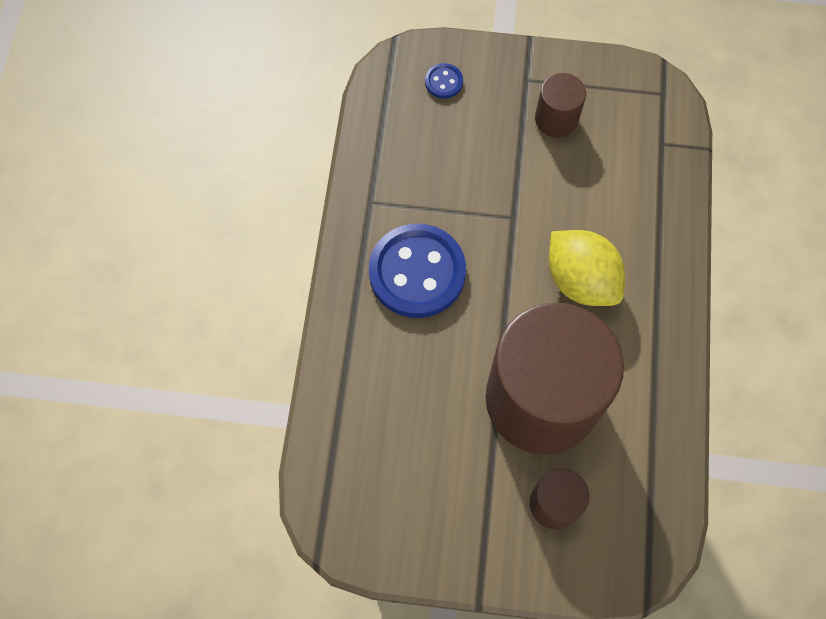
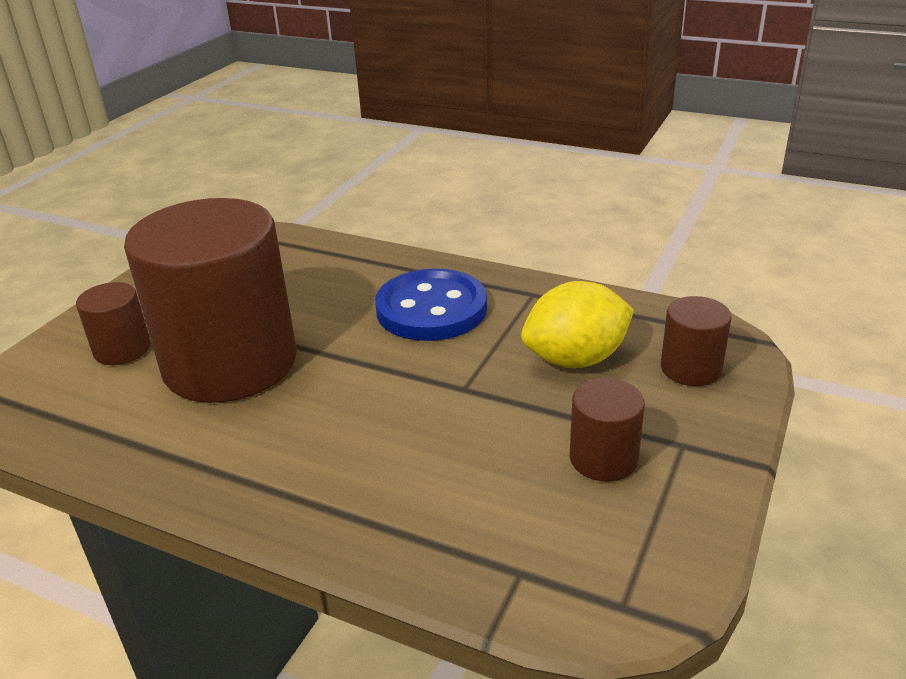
camera: 110 degrees right, 35 degrees down
blue button [425,63,463,99] -> brown cylinder [661,296,732,386]
yellow lemon [549,230,625,306] -> yellow lemon moved to [521,281,634,368]

